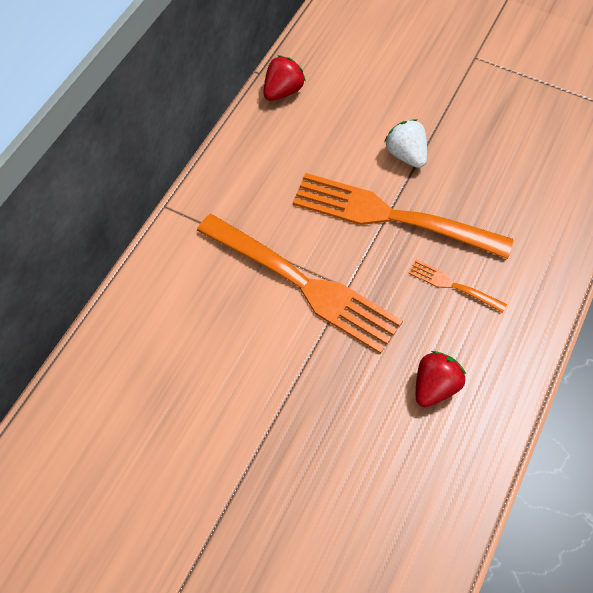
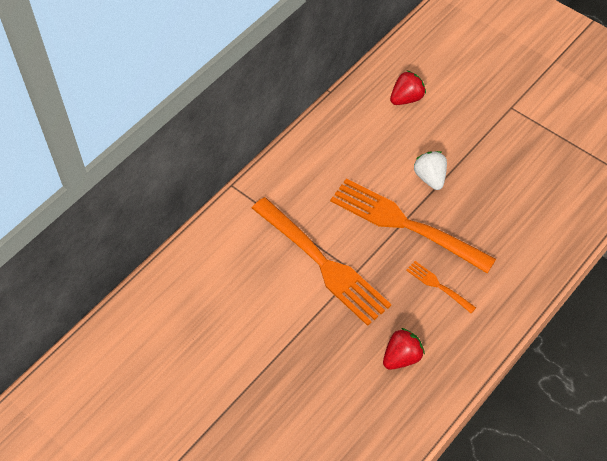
camera: 15 degrees right, 5 degrees down
red strawberry [263,55,306,101] -> red strawberry moved to [390,71,426,105]

